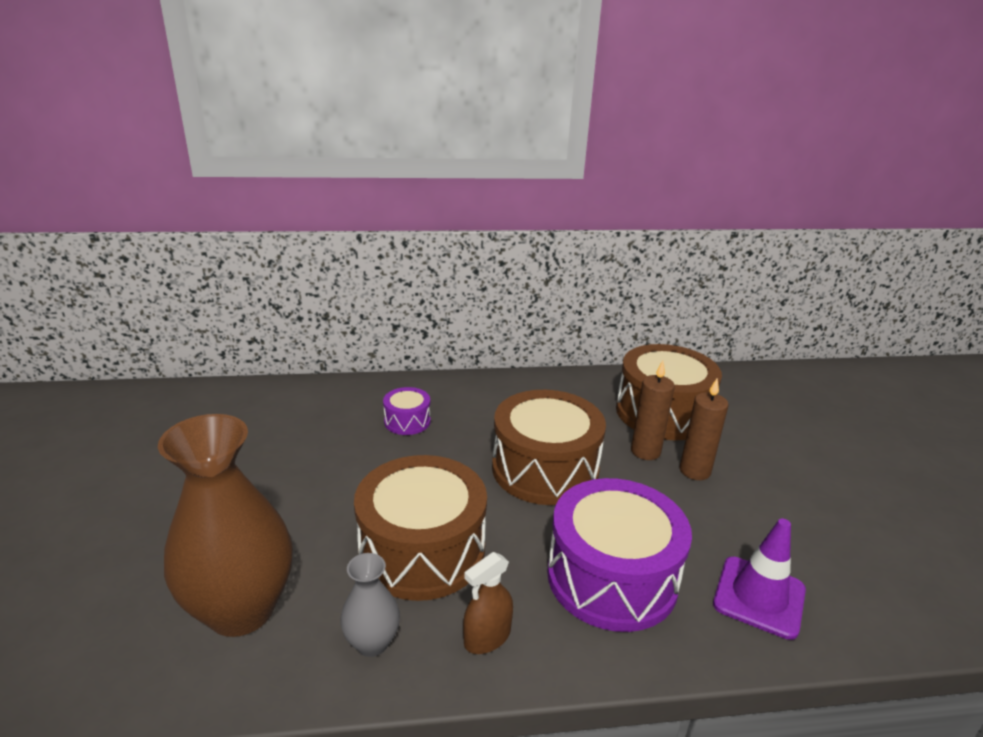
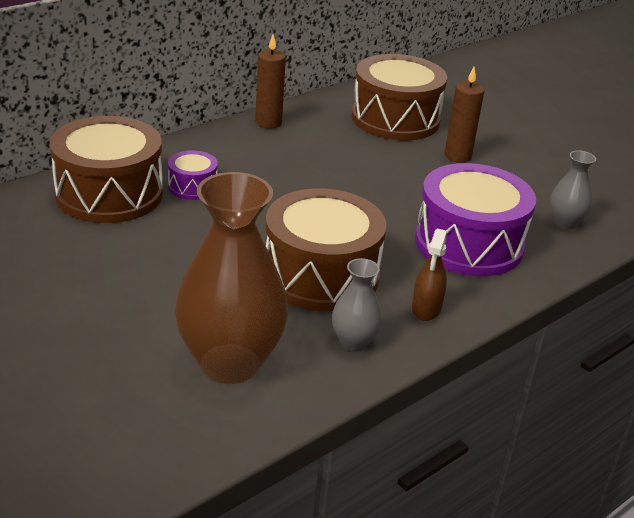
camera: 35 degrees left, 5 degrees up
brown drum [492,390,606,505] -> brown drum moved to [50,116,163,223]
brown candle [631,361,675,460] -> brown candle moved to [255,34,286,129]
purple traffic cone [713,519,806,640] -> grey vase [550,150,596,229]

